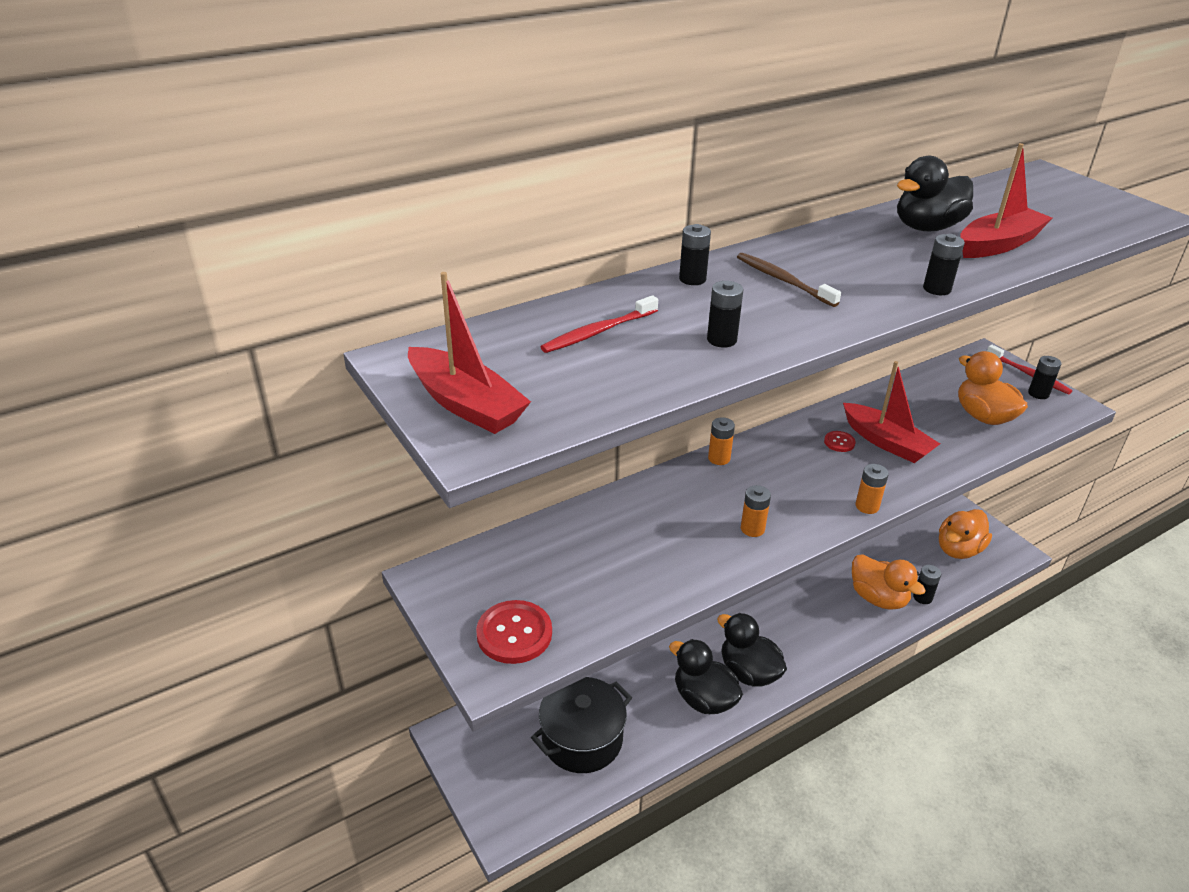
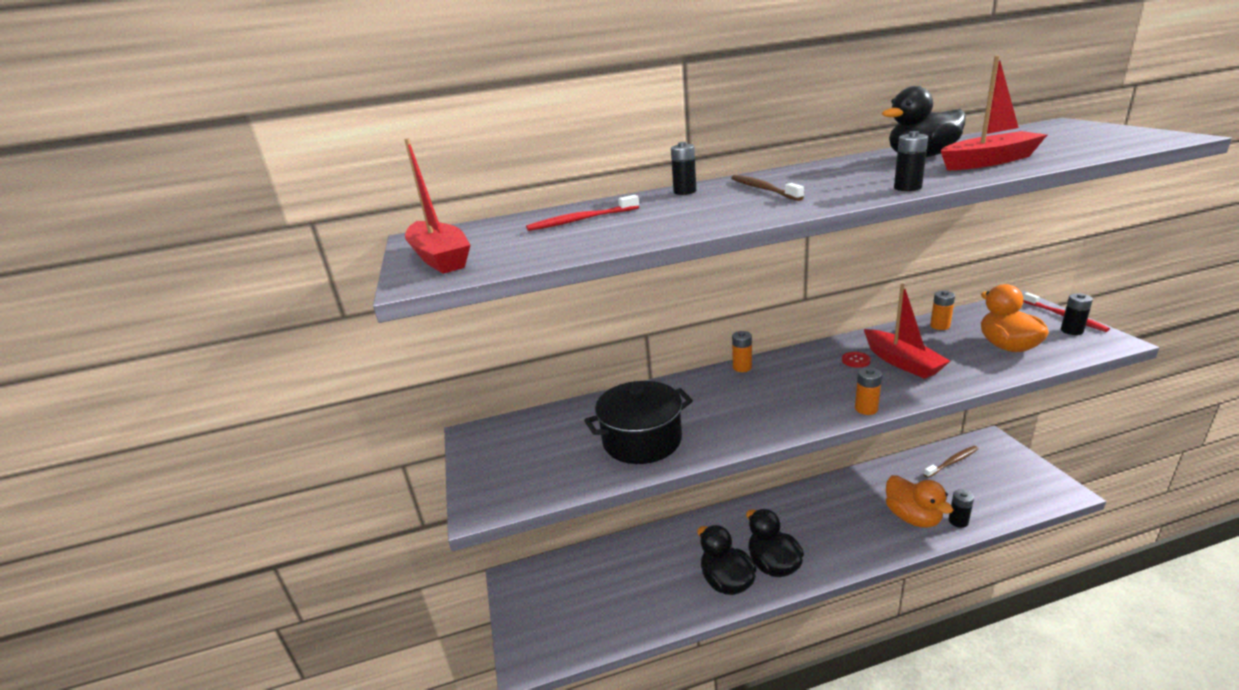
camera: 20 degrees right, 10 degrees down
red button [476,600,552,664] -> none
black pot [531,677,632,773] -> black pot moved to [584,381,693,464]
black battery [707,281,743,348] -> none
orange battery [741,485,771,537] -> orange battery moved to [930,290,955,330]
orange duck [939,509,992,559] -> none
none -> brown toothbrush [923,446,978,478]

